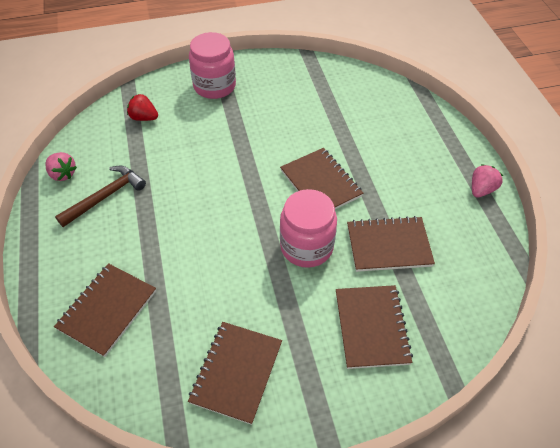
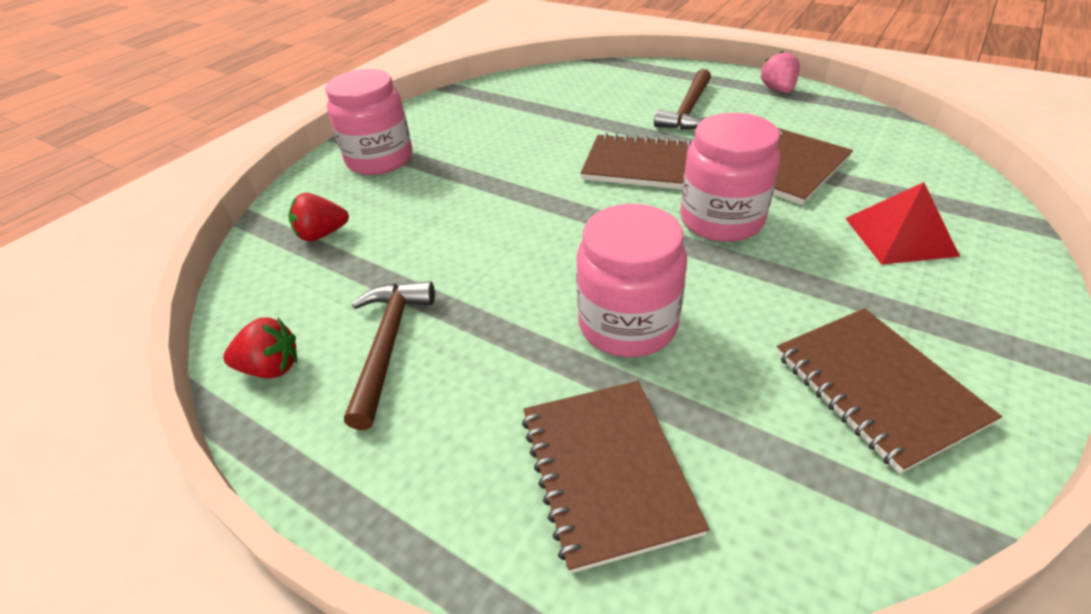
camera: 40 degrees left, 10 degrees down
pink strawberry [46,152,77,181] -> red strawberry [223,318,297,378]
brown notebook [336,285,413,369] -> red pyramid [845,182,960,265]
none -> pink jar [576,204,687,357]
none -> brown hammer [654,69,711,130]

